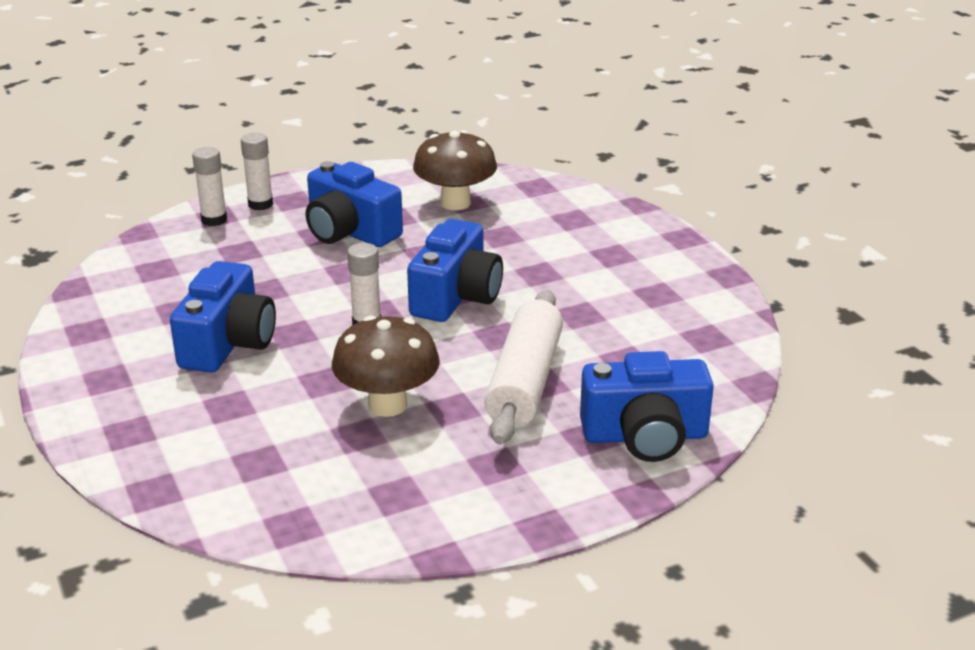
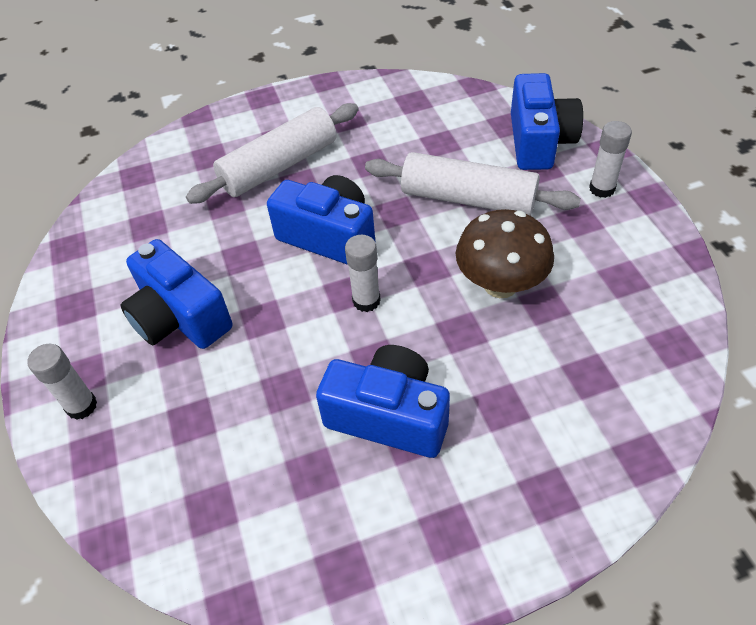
camera: 80 degrees left, 20 degrees up
white glue stick [192,147,227,226] -> white glue stick moved to [589,121,632,198]
blue camera [306,161,403,247] -> blue camera turned 90 degrees clockwise [120,239,232,349]
brown mushroom [413,130,497,210] -> none
none -> white rolling pin [186,103,359,204]

